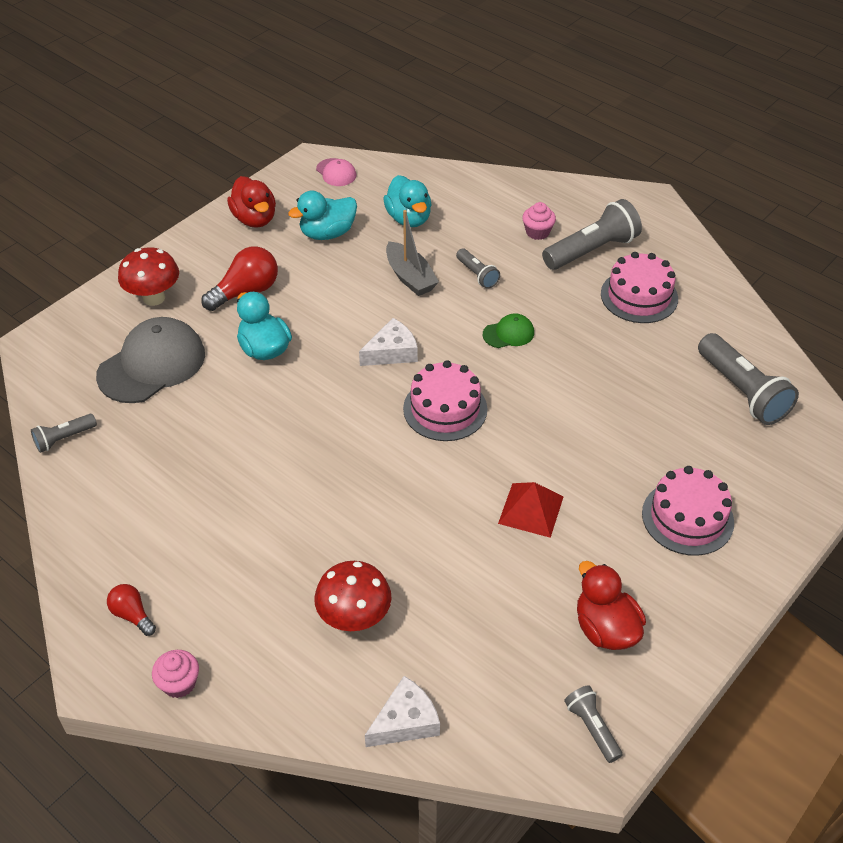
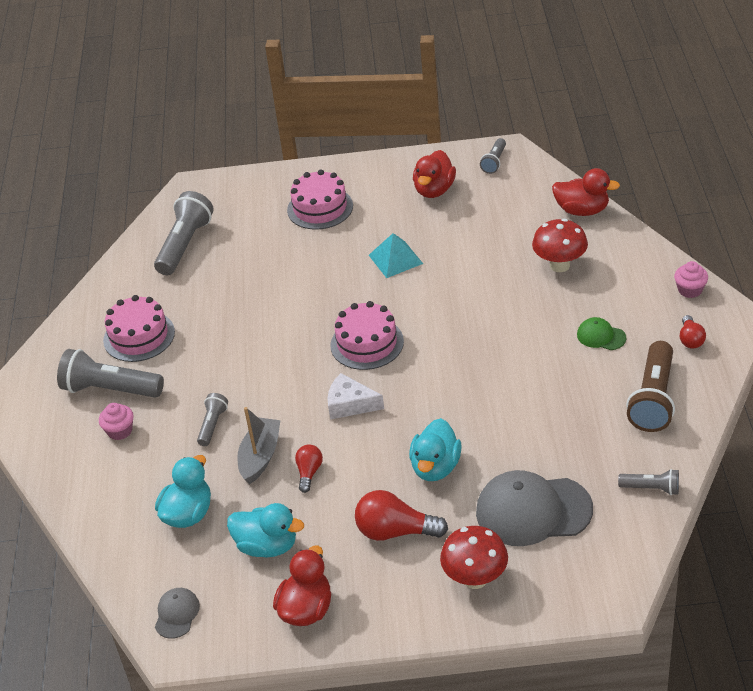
camera: 130 degrees left, 5 degrees down
pink cap [316,158,356,186] -> grey cap [155,588,200,639]
white cheese [365,676,440,747] -> red duck [552,168,620,216]
green cap [483,313,534,348] -> green cap moved to [577,317,626,350]
red pyramid [498,482,564,538] -> turquoise pyramid [369,233,423,278]
none -> red light bulb [295,444,323,493]
none -> brown flashlight [626,341,675,432]

